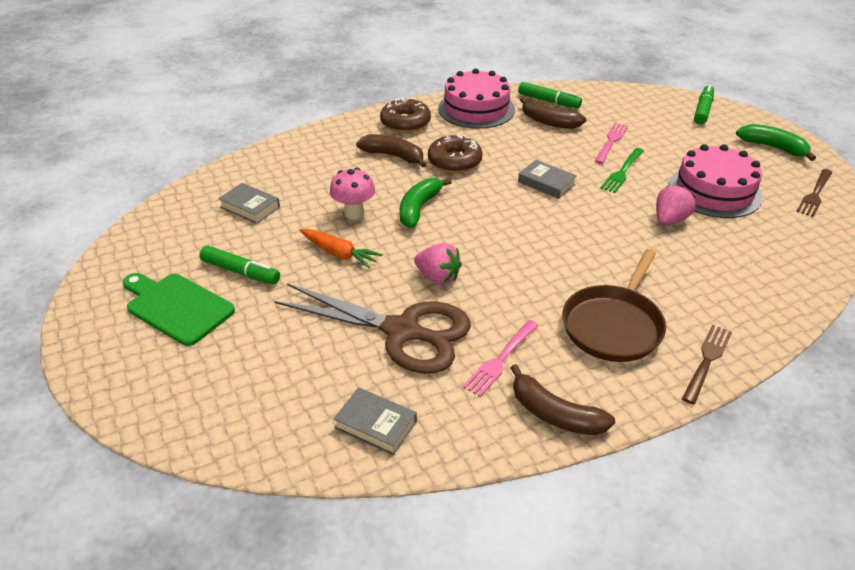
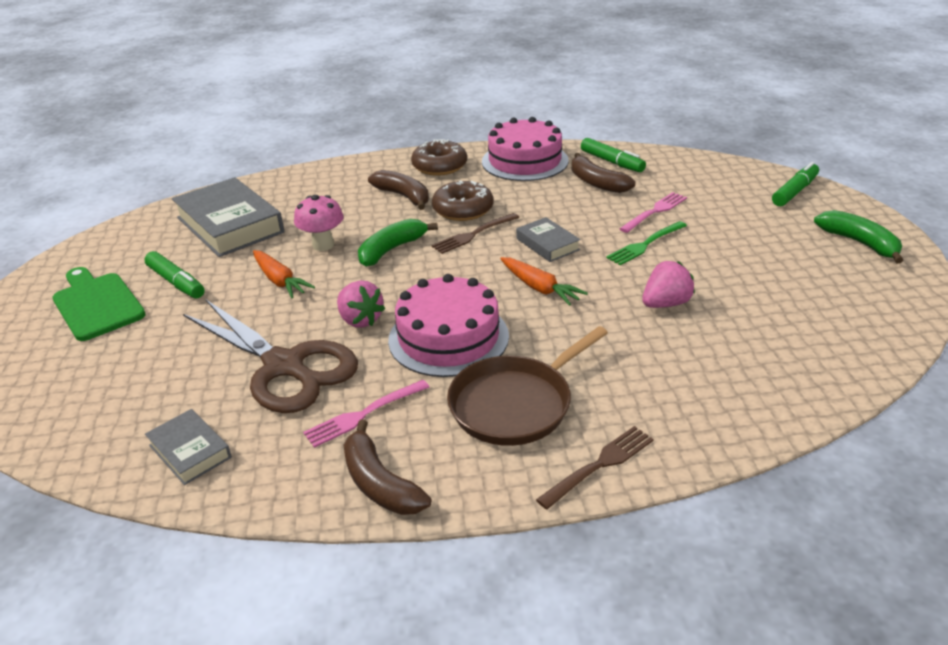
camera: 20 degrees right, 5 degrees down
grey book [218,183,280,224] -> grey book [172,177,284,257], size x1.96
pink cake [668,144,762,218] -> pink cake moved to [388,274,509,377]
brown fork [796,169,833,217] -> brown fork moved to [432,213,520,254]
none -> orange carrot [500,257,588,306]

